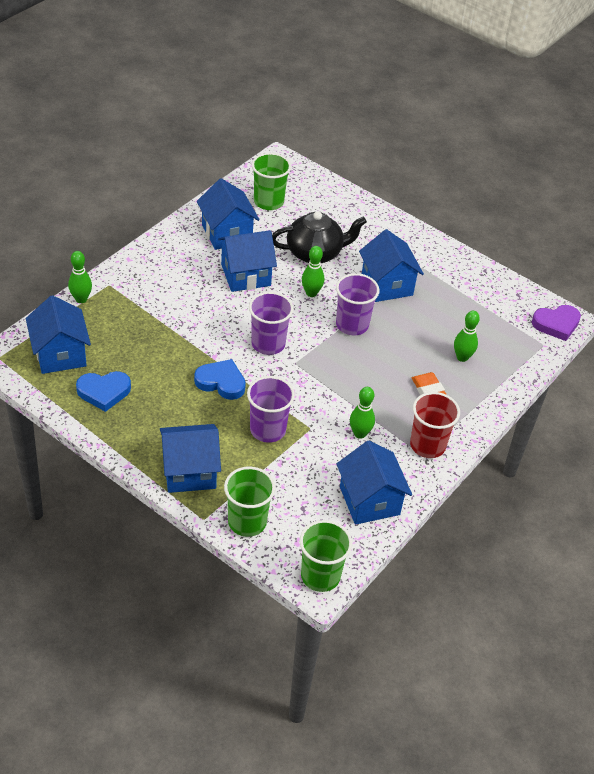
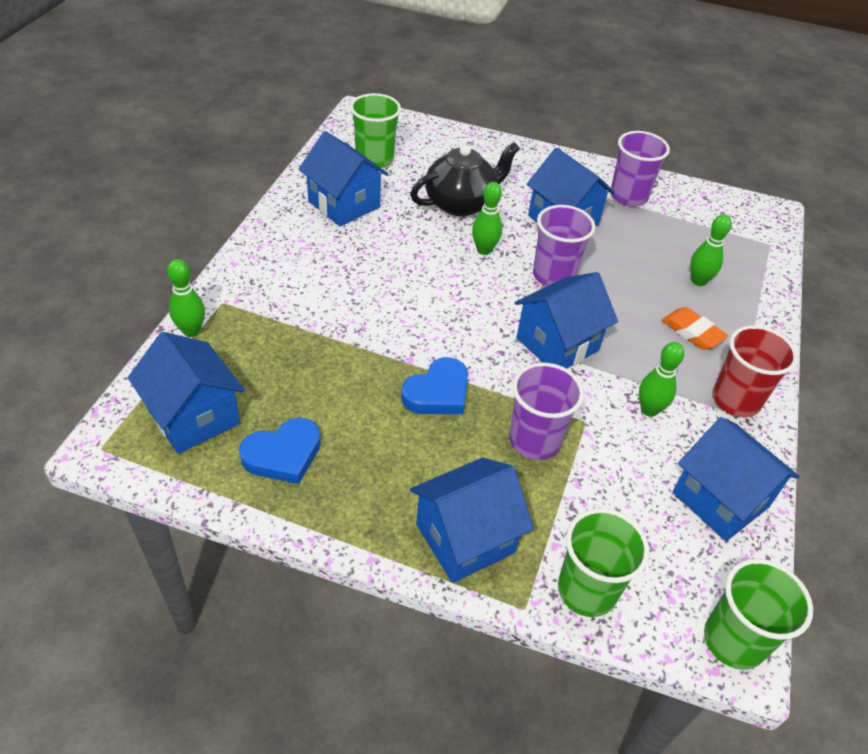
camera: 20 degrees left, 0 degrees up
blue heart [194,359,246,400] -> blue heart turned 135 degrees clockwise [401,357,468,414]
blue house [218,230,277,292] -> blue house moved to [515,272,618,369]
purple cup [249,292,294,355] -> purple cup moved to [610,131,670,206]
purple heart [532,305,581,341] -> none

